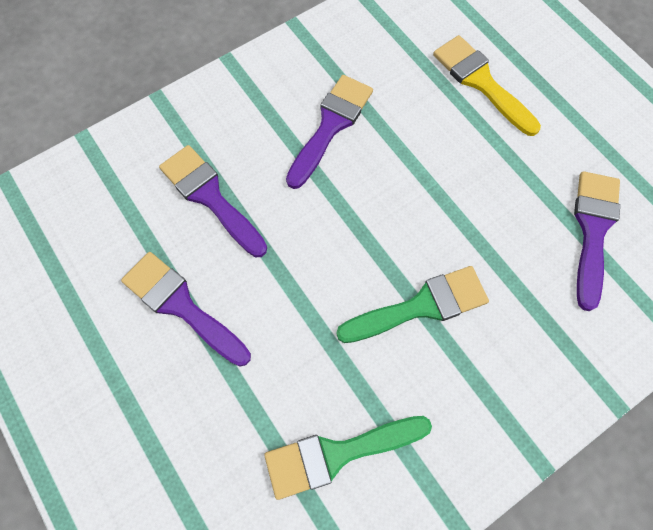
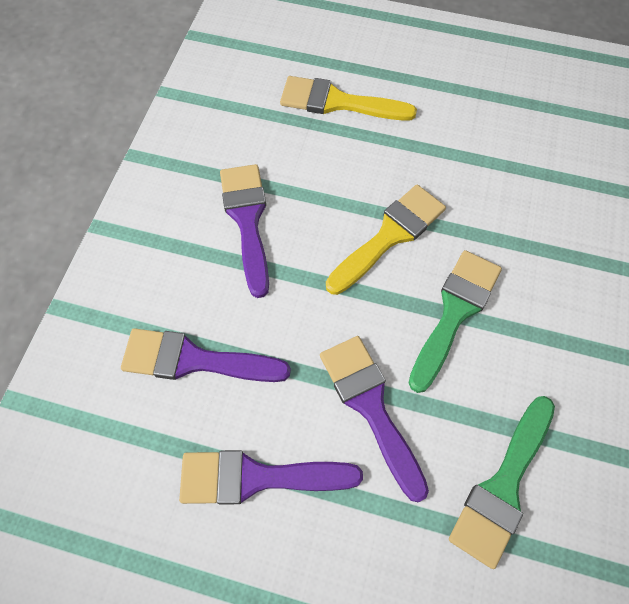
camera: 40 degrees left, 5 degrees down
purple brush [574,171,620,311] -> purple brush moved to [320,336,429,503]
none -> yellow brush [326,185,446,295]

